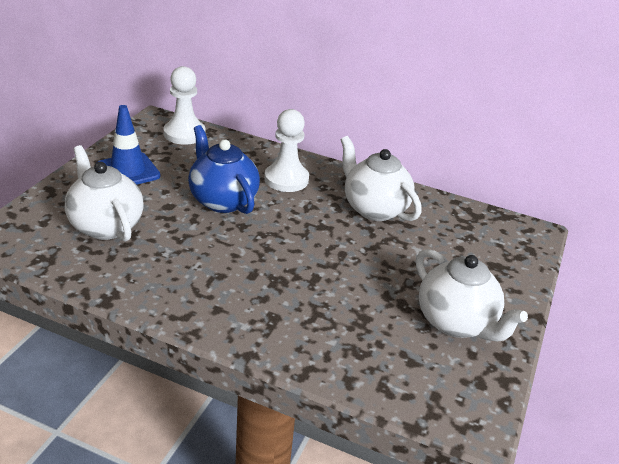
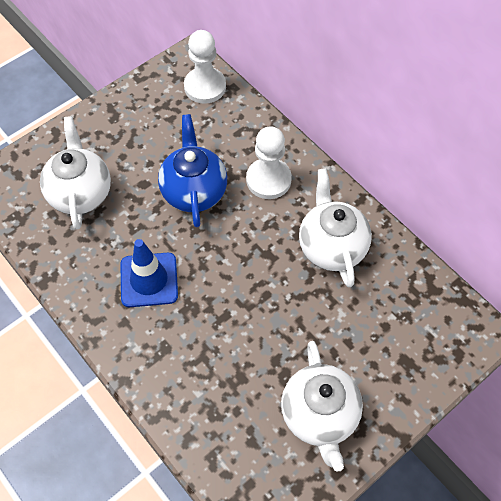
camera: 30 degrees right, 25 degrees up
blue traffic cone [98,105,161,185] -> blue traffic cone moved to [120,239,178,307]

